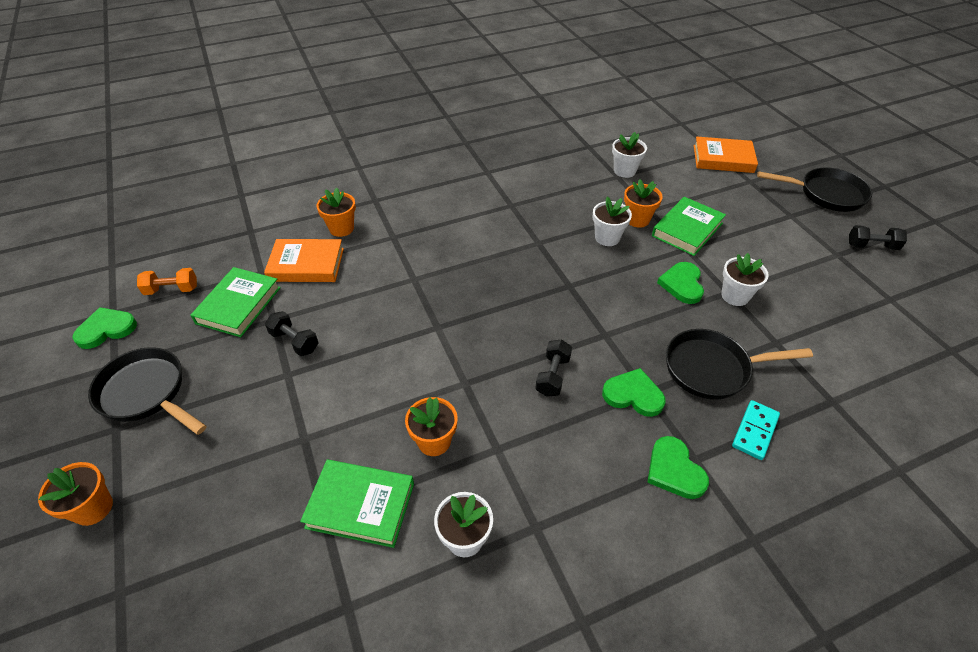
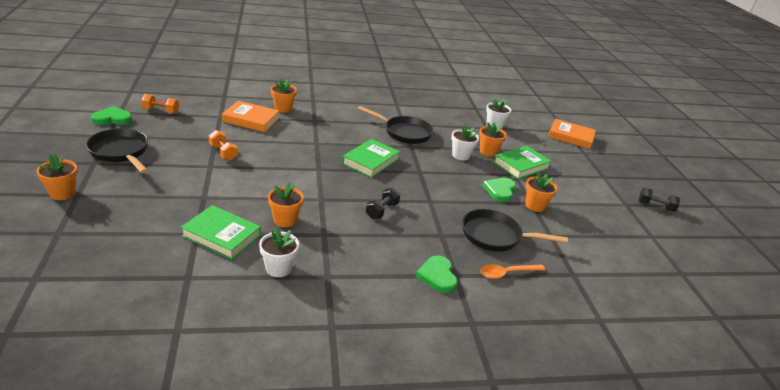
camera: 10 degrees right, 15 degrees down
green book [190,267,281,337] -> green book moved to [342,139,400,178]
black dumbbell [265,311,318,356] -> orange dumbbell [209,130,238,161]
green heart [602,368,666,417] -> none
white flower pot [721,253,769,306] -> orange flower pot [525,172,558,212]
turquoise domino [732,400,780,460] -> orange spoon [480,264,545,279]
black pan [757,167,872,212] -> black pan moved to [358,106,433,144]

